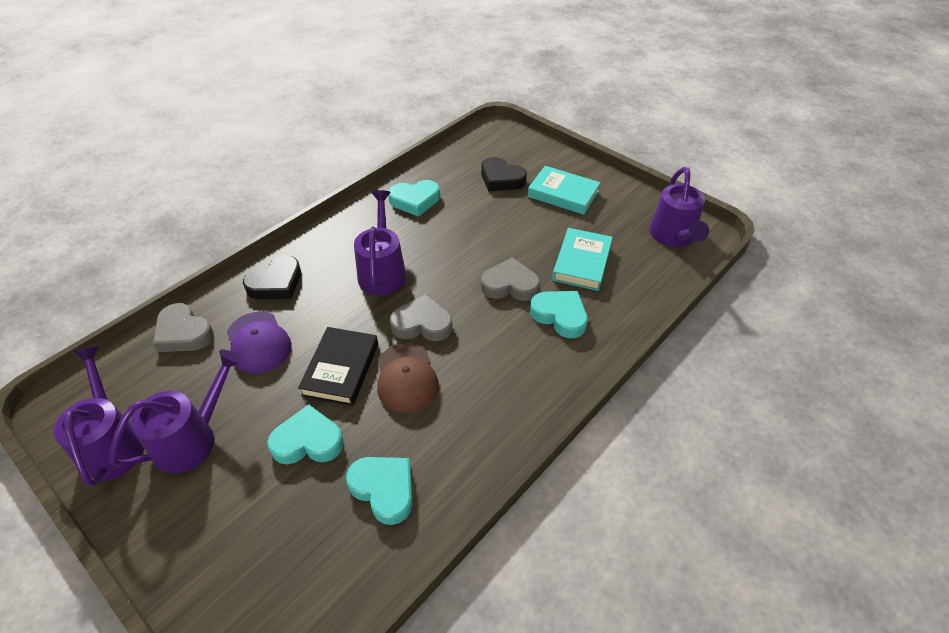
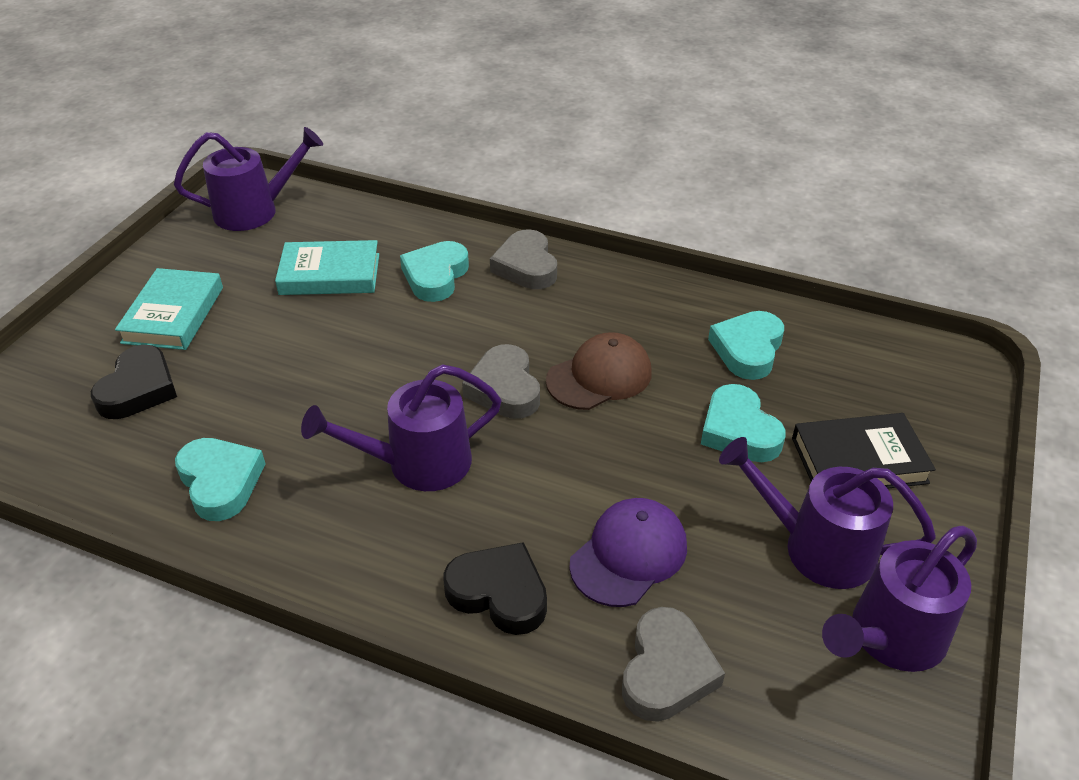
camera: 110 degrees left, 5 degrees down
black book [298,327,378,406] -> black book moved to [792,413,936,489]
grey heart [481,257,540,301] -> grey heart moved to [490,229,557,289]

